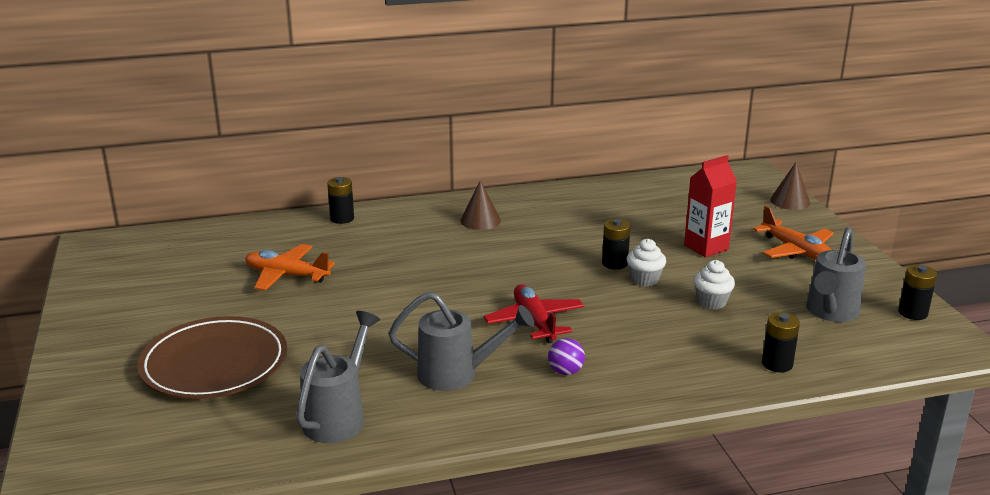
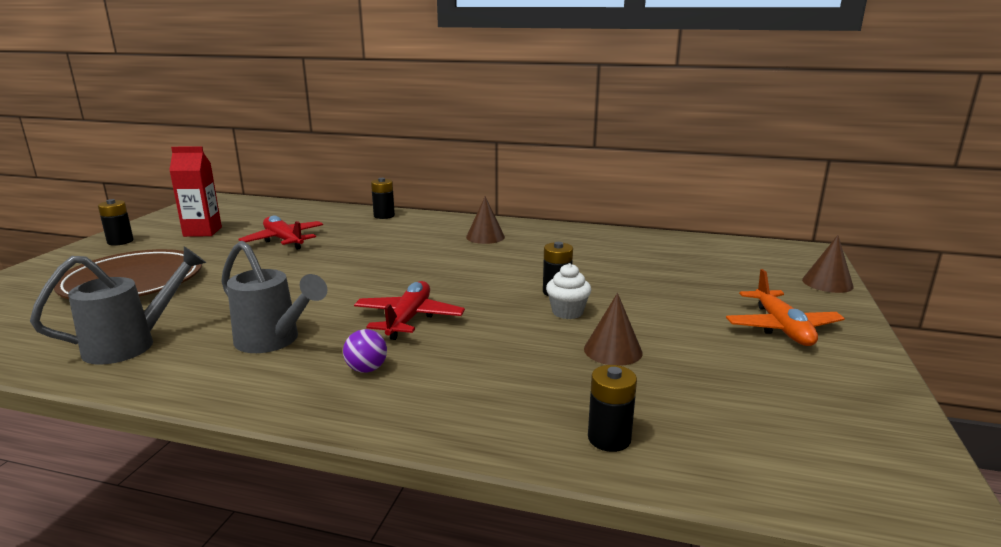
camera: 30 degrees right, 5 degrees down
orange plane [245,244,335,291] -> red plane [239,215,323,250]
red carton [684,155,737,258] -> red carton moved to [169,146,222,237]
white cupcake [693,260,735,310] -> brown cone [584,293,643,366]
grey watering can [806,227,866,322] -> none
black battery [898,265,937,320] -> black battery moved to [98,199,134,246]

